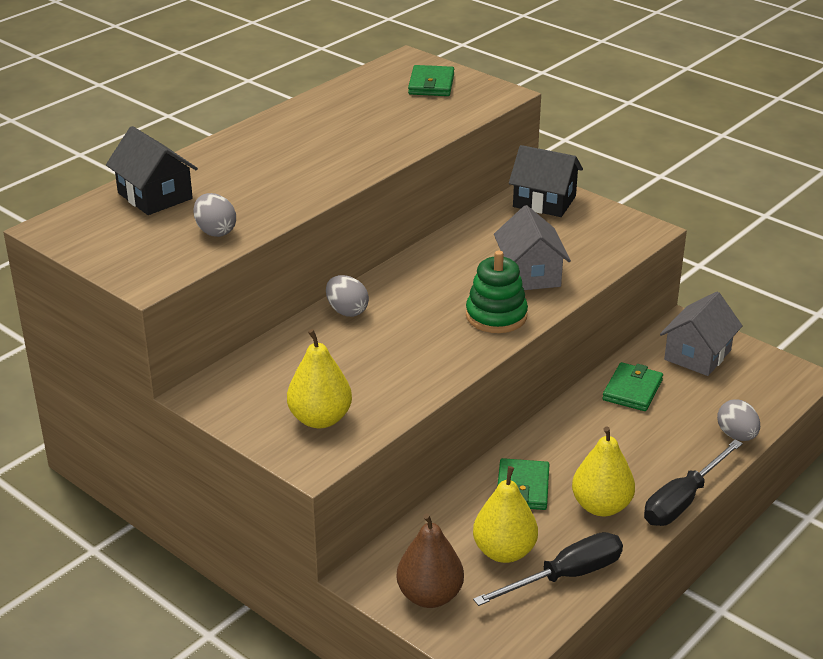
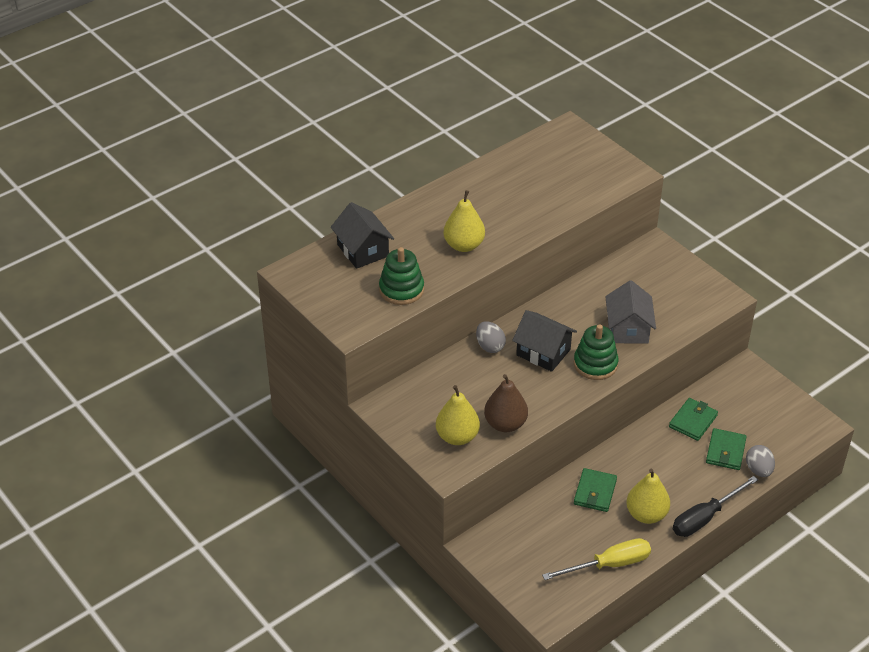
camera: 10 degrees right, 10 degrees up
grey egg [193,193,236,237] -> green stacking toy [379,247,424,305]
brown pear [396,513,464,608] -> brown pear moved to [484,374,528,432]
green wallet [408,65,454,96] -> green wallet moved to [706,428,747,470]
yellow pear [473,466,538,563] -> yellow pear moved to [444,190,485,252]
black screwdriver [473,532,623,606] -> yellow screwdriver [542,538,651,580]
black house [509,145,583,217] -> black house moved to [512,310,577,372]
grey house [660,292,743,376] -> none

